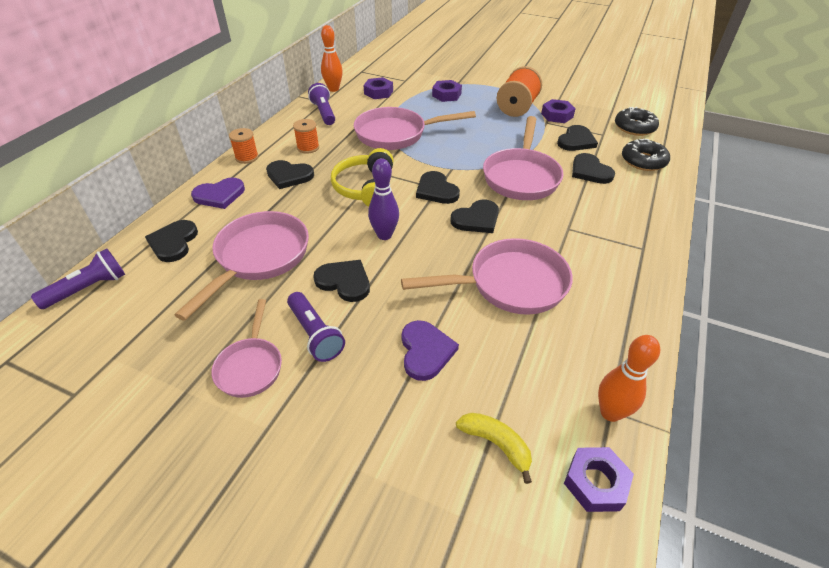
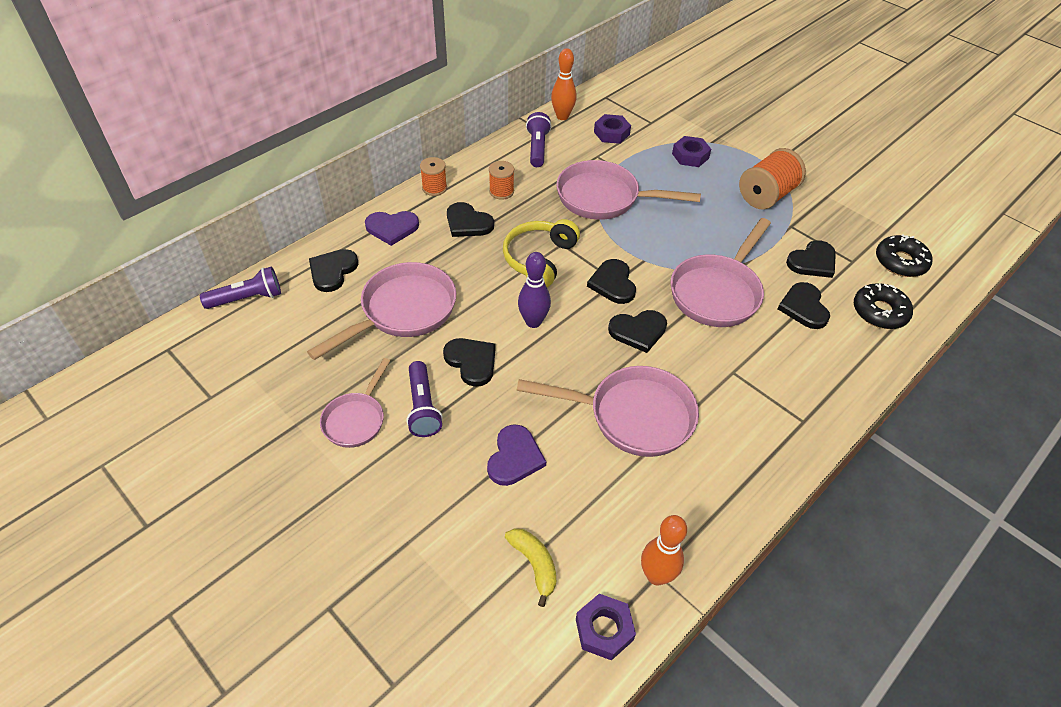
camera: 20 degrees right, 5 degrees up
purple nut [541,99,576,123] -> none

